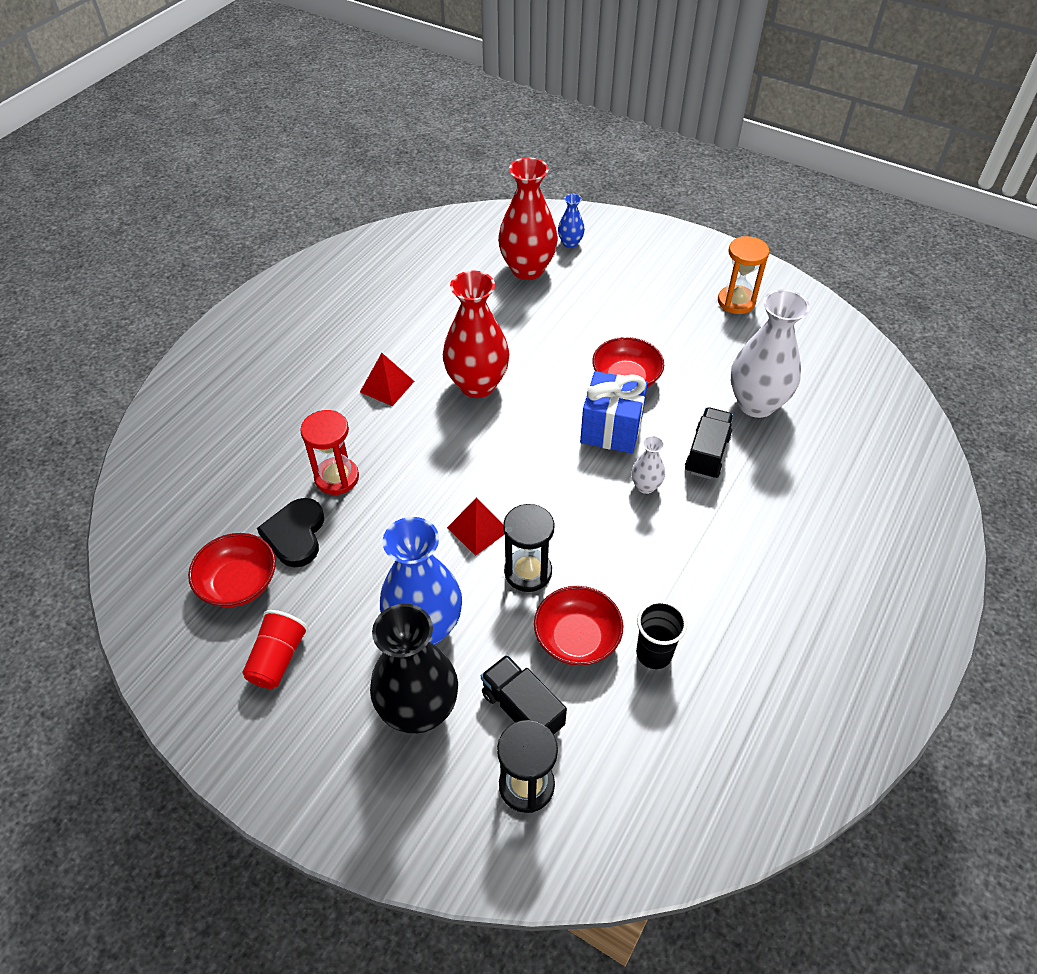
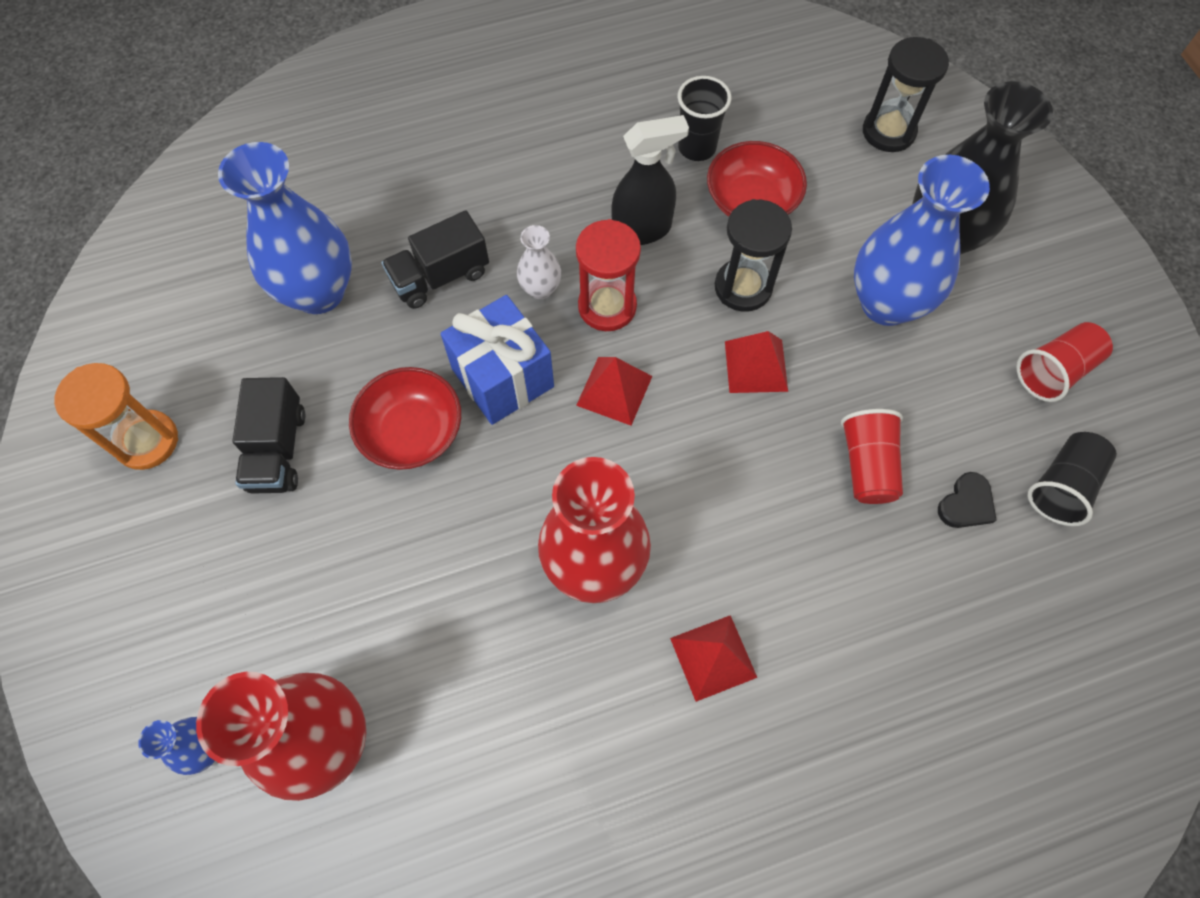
camera: 140 degrees left, 15 degrees up
red bowl [188,533,276,607] -> black cup [1028,432,1117,526]
black heart [257,498,324,567] -> black heart [938,472,997,528], size x0.60
red hourglass [300,410,359,495] -> red hourglass moved to [576,219,641,331]
black truck [481,655,567,735] -> black truck moved to [232,377,305,494]
white vase [731,289,810,418] -> blue vase [218,142,352,314]
none -> red pyramid [576,357,652,426]
none -> black spray bottle [612,115,689,245]
none -> red cup [841,409,903,504]

